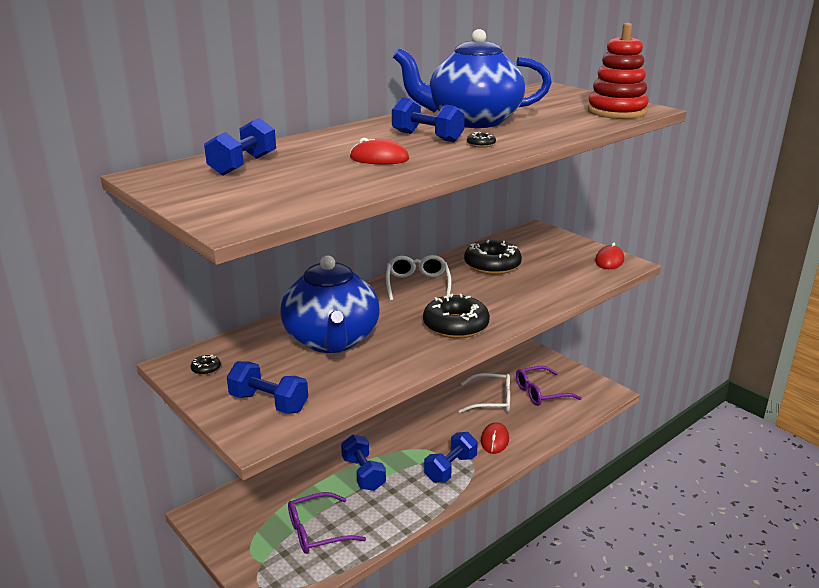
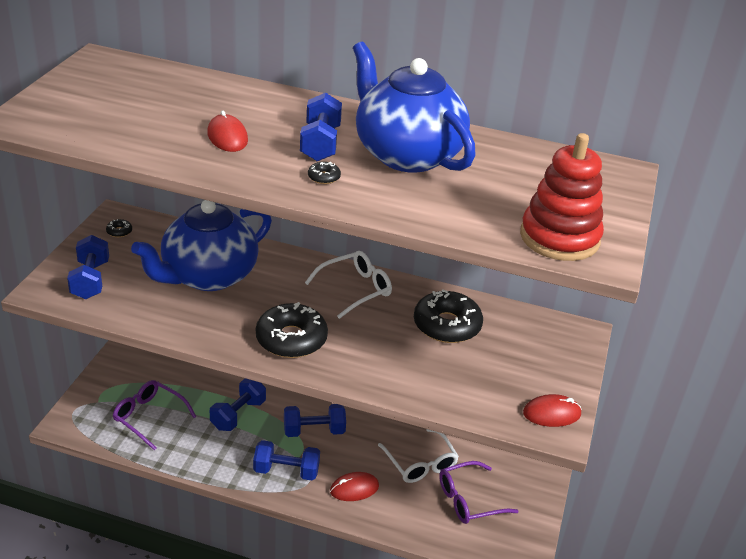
camera: 55 degrees right, 10 degrees up
blue dumbbell [204,118,276,176] -> blue dumbbell moved to [284,404,346,437]
purple glasses [516,366,582,406] -> purple glasses turned 60 degrees counterclockwise [439,461,519,524]

